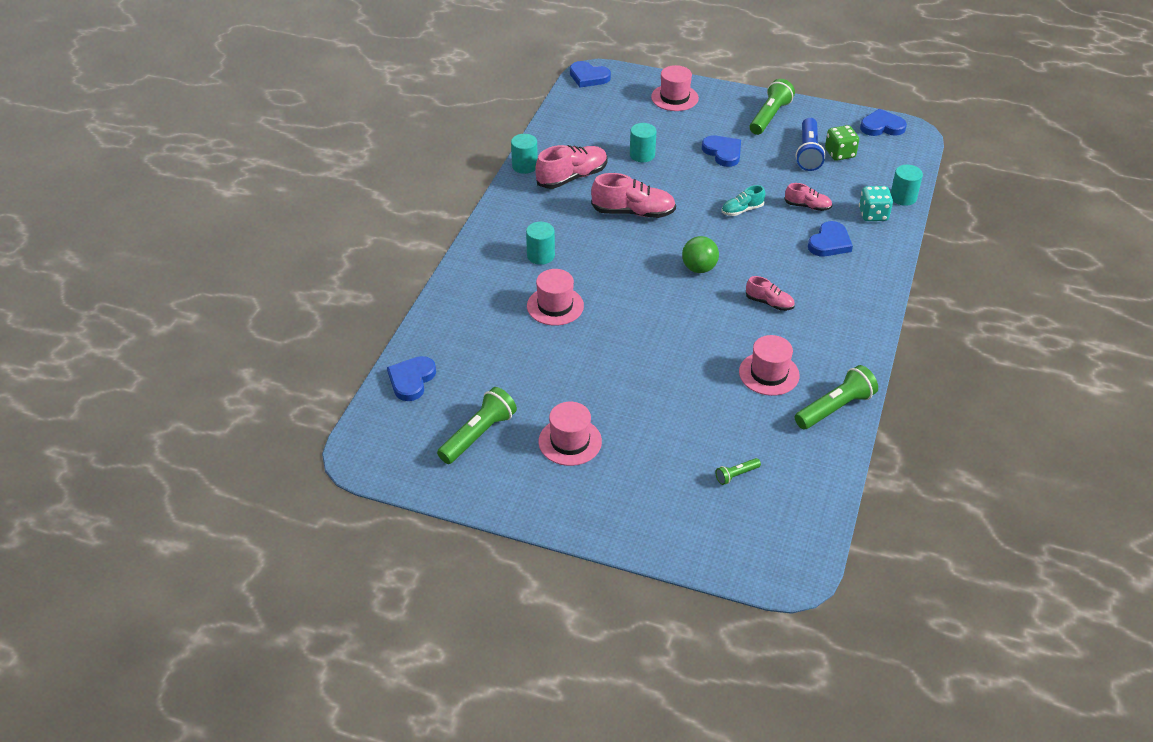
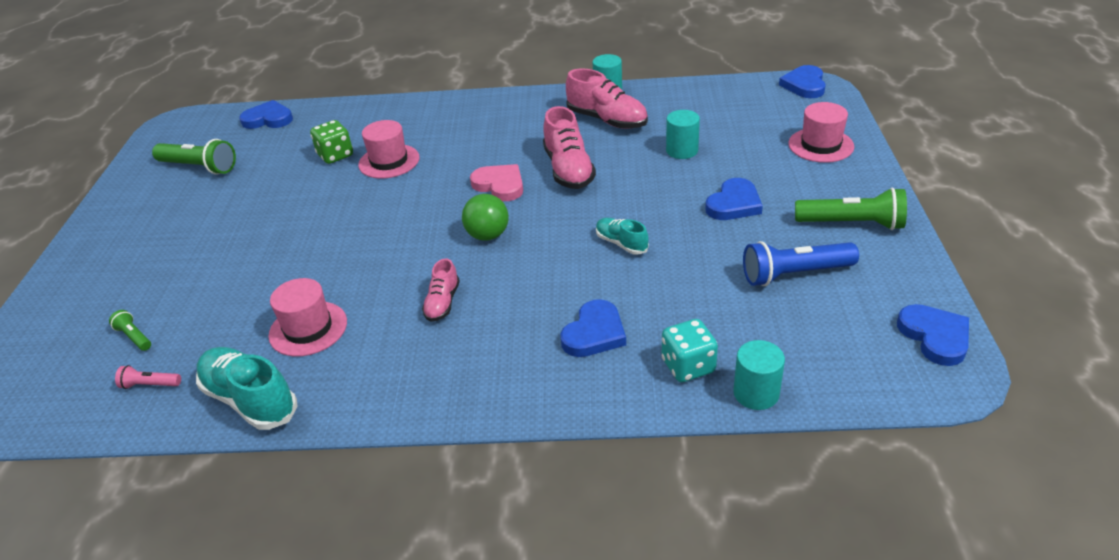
camera: 75 degrees right, 5 degrees down
turquoise cylinder [526,222,555,265] -> none
pink hat [538,402,602,466] -> none
pink shoe [784,183,832,211] -> none
green flashlight [795,365,878,429] -> turquoise shoe [196,347,298,430]
blue heart [808,221,853,256] -> blue heart turned 75 degrees counterclockwise [560,299,626,357]
green dice [825,125,859,161] -> green dice moved to [310,120,353,164]
none -> pink flashlight [115,365,181,389]
none -> pink heart [470,164,523,201]

